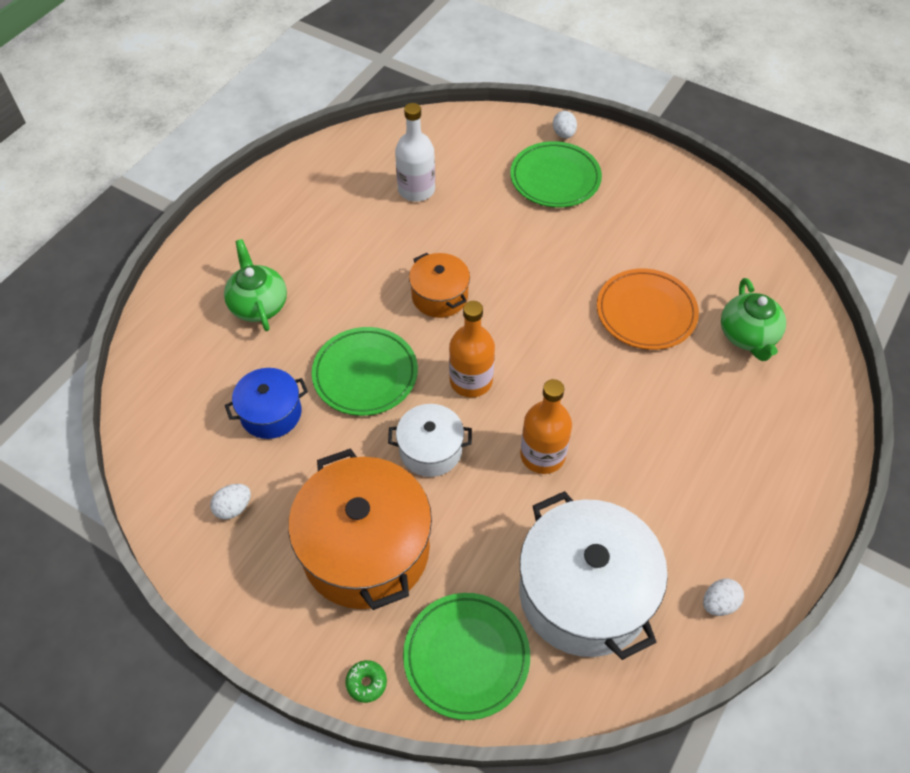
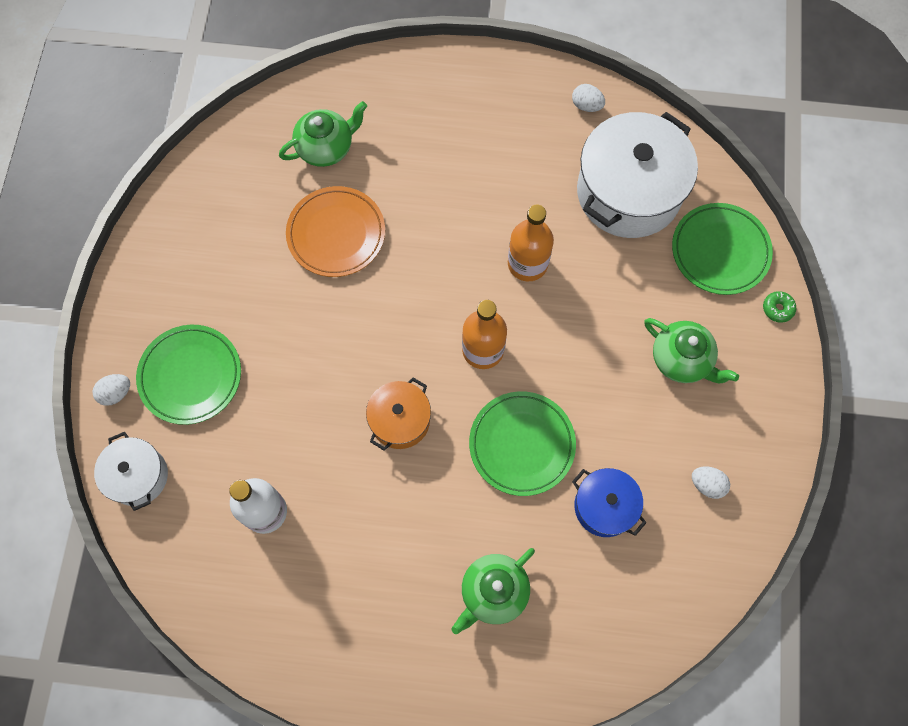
camera: 115 degrees left, 15 degrees up
orange pot [288,448,432,610] -> green teapot [644,318,739,383]
white pot [388,404,472,477] -> white pot moved to [94,432,168,511]

